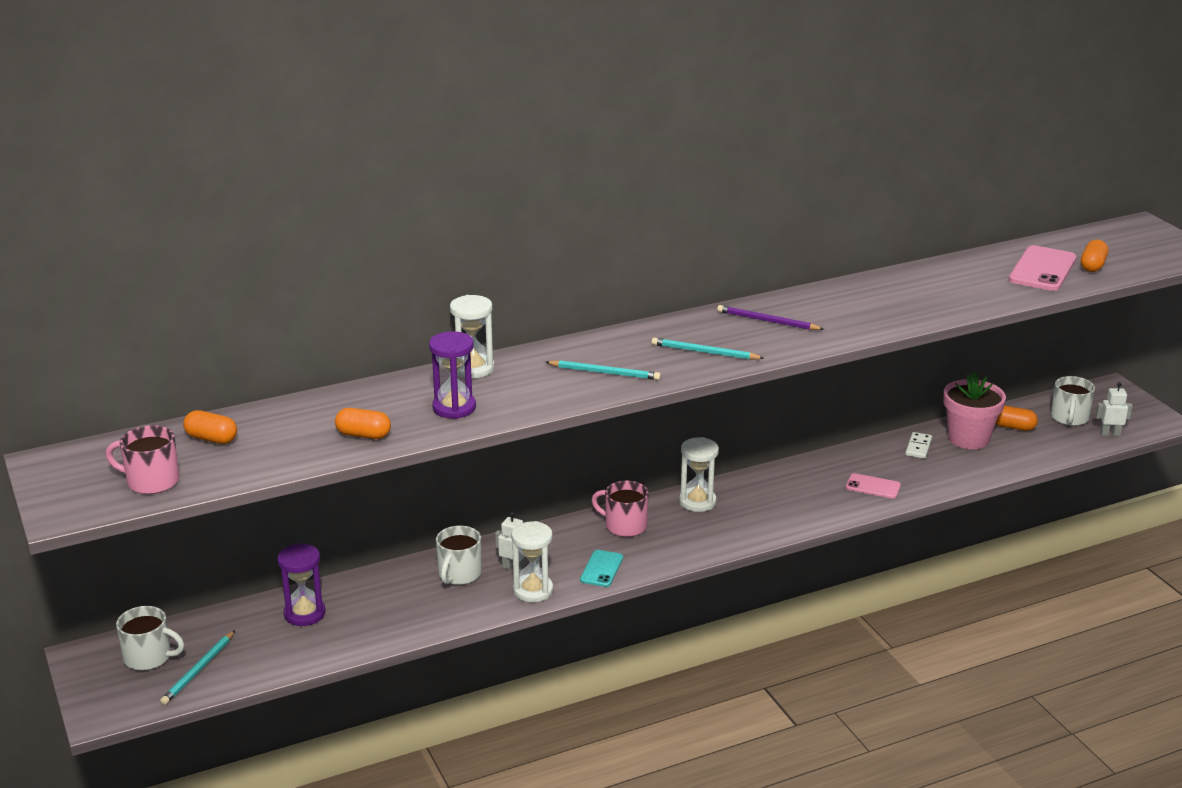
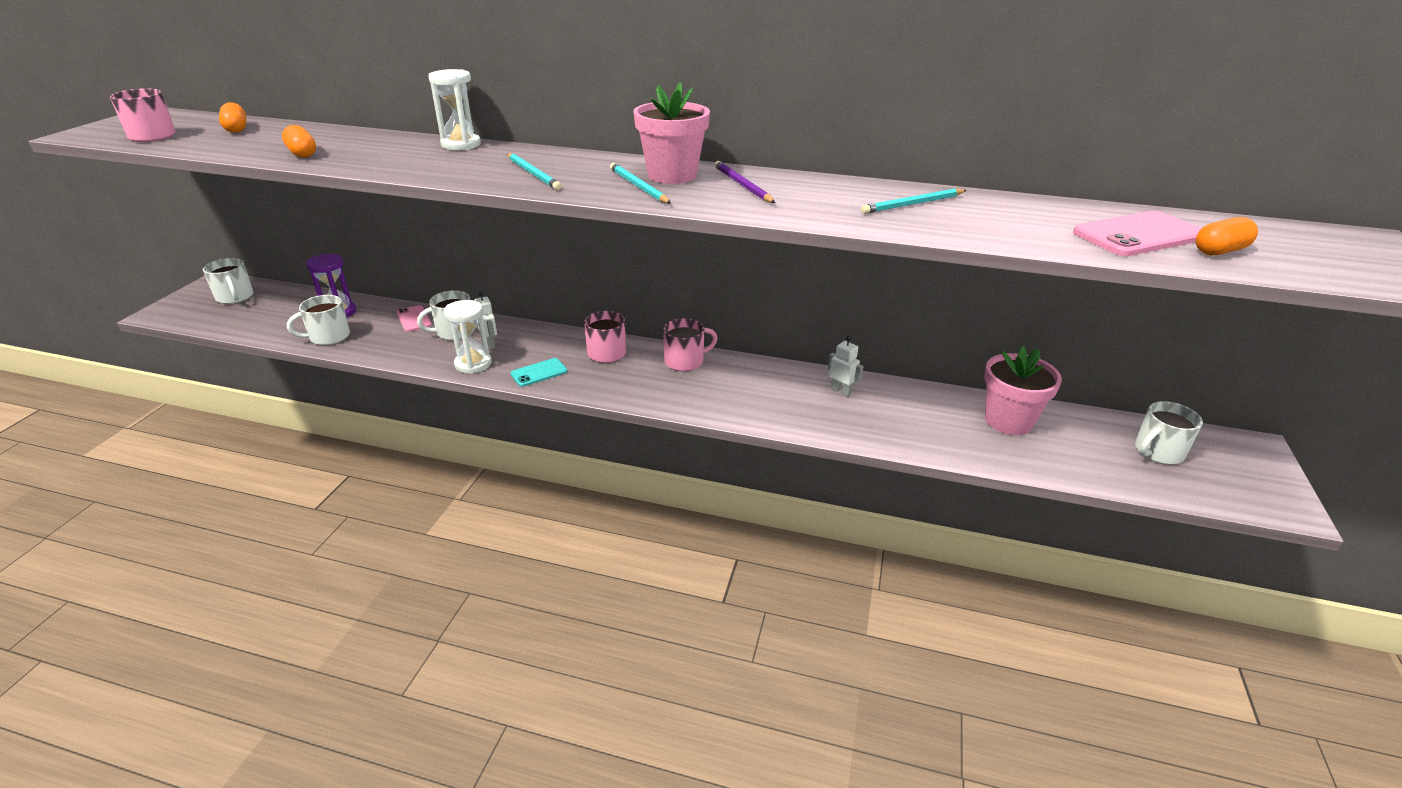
camera: 40 degrees right, 5 degrees up
turquoise pencil [160,630,235,705] -> turquoise pencil moved to [861,189,966,214]
purple hourglass [429,331,476,419] -> none
white hourglass [679,437,719,512] -> pink mug [663,318,718,371]
pink phone [846,473,901,499] -> pink phone moved to [397,305,432,332]
white domino [905,432,932,459] -> none
orange capsule [996,406,1038,431] -> none
white robot [1096,382,1133,436] -> white robot moved to [828,336,864,397]
none -> white mug [287,295,350,345]
none -> pink flower pot [633,82,710,184]

